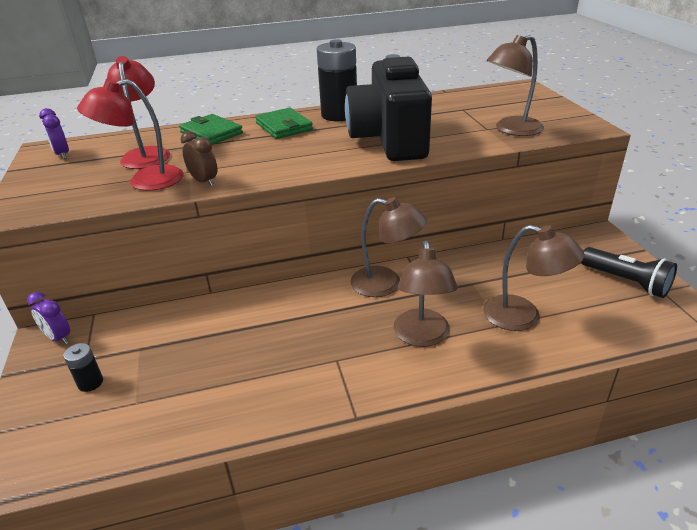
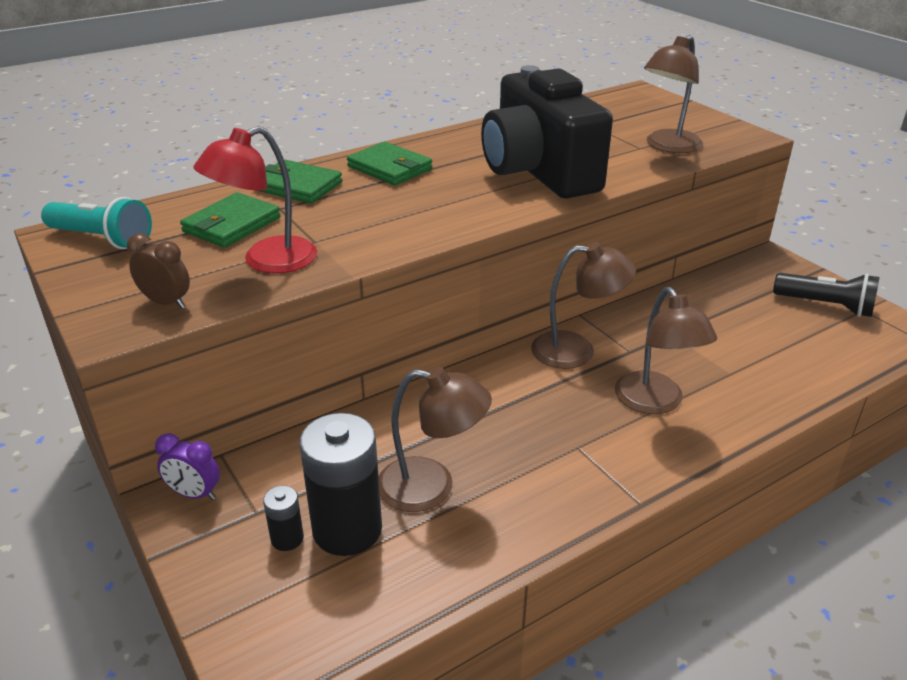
camera: 20 degrees left, 0 degrees up
purple clock [39,108,69,159] -> turquoise flashlight [41,197,152,249]
red lamp [107,56,170,169] -> green wallet [180,192,281,248]
brown clock [181,131,217,186] -> brown clock moved to [127,233,190,309]
black battery [317,39,357,121] -> black battery moved to [300,413,382,556]
brown lamp [483,225,585,331] -> brown lamp moved to [379,367,492,512]

